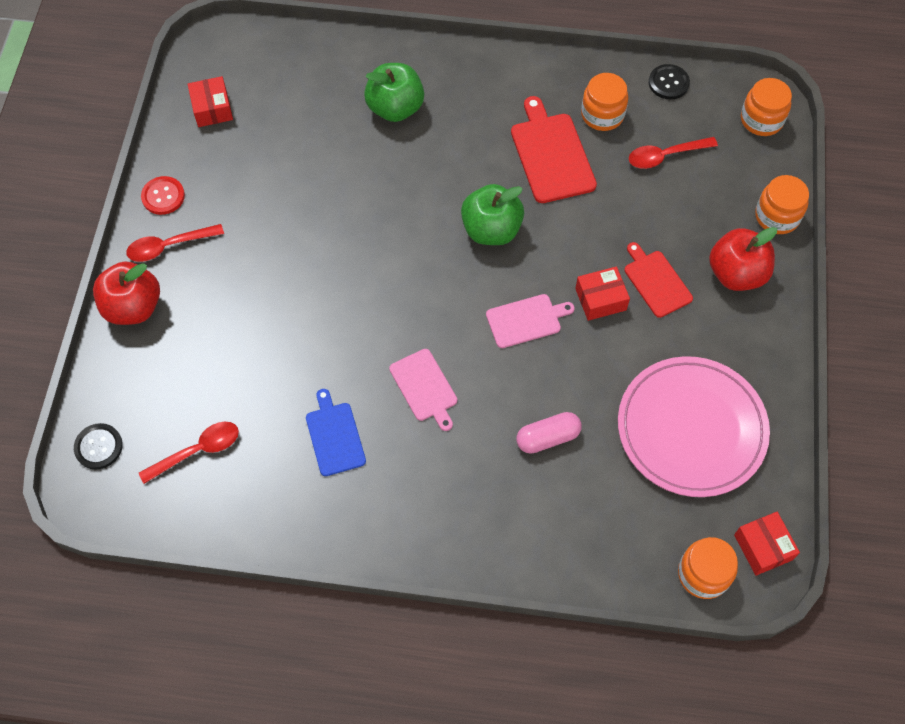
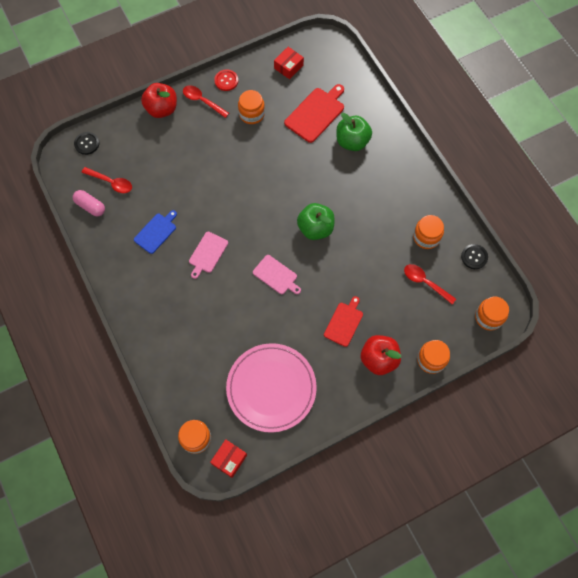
camera: 55 degrees right, 5 degrees up
red cutting board [511,96,597,203] -> red cutting board moved to [284,84,344,143]
pink capsule [516,412,582,454] -> pink capsule moved to [73,190,105,216]
red box [575,267,630,321] -> none
none -> orange jar [238,90,265,124]

